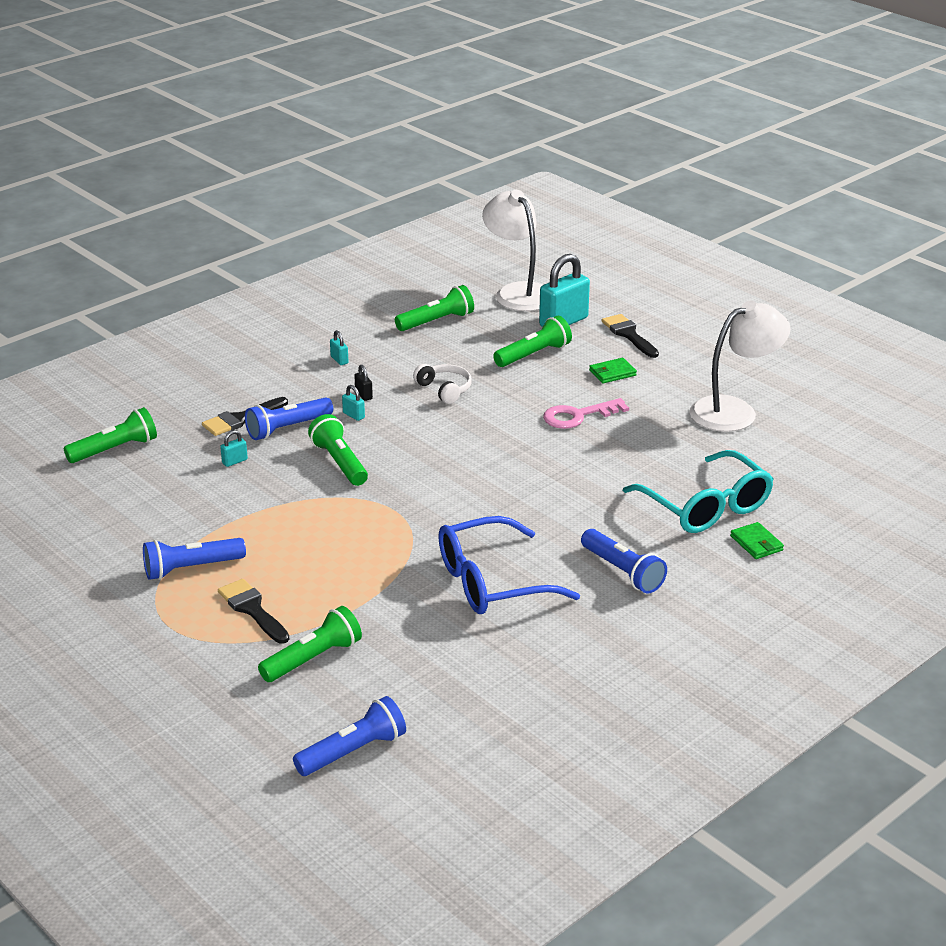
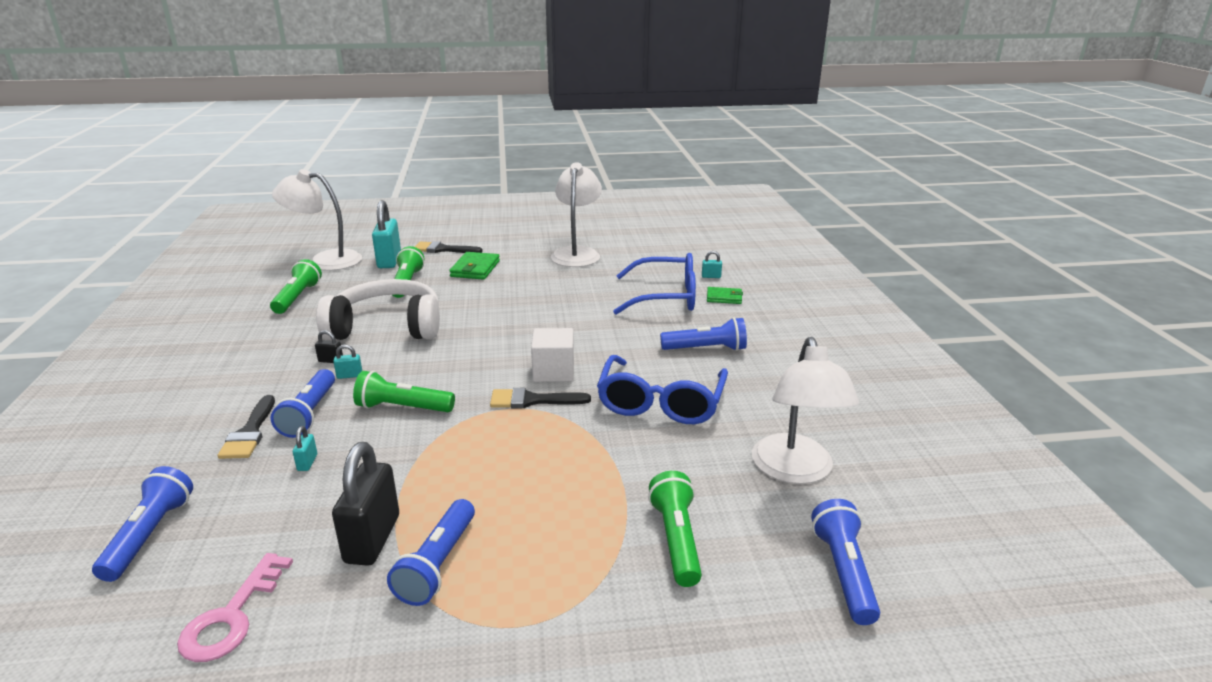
camera: 55 degrees left, 5 degrees down
green flashlight [64,407,157,463] -> blue flashlight [92,466,193,582]
black brush [218,579,289,644] -> black brush moved to [490,388,591,408]
turquoise padlock [330,330,349,365] -> turquoise padlock moved to [702,251,722,278]
white headphones [413,364,472,404] -> white headphones [316,279,440,340], size x2.15
pink key [543,398,629,429] -> pink key moved to [177,553,293,662]
green wallet [589,358,637,383] -> green wallet [449,252,500,280], size x1.54
turquoise glasses [623,450,774,533] -> blue glasses [613,253,696,314]
none -> black padlock [332,442,399,566]
none -> white cube [531,328,574,382]
none -> white lamp [752,337,859,484]

